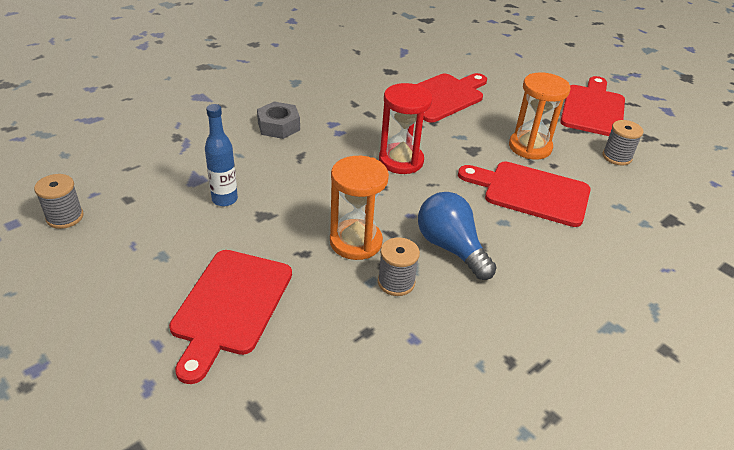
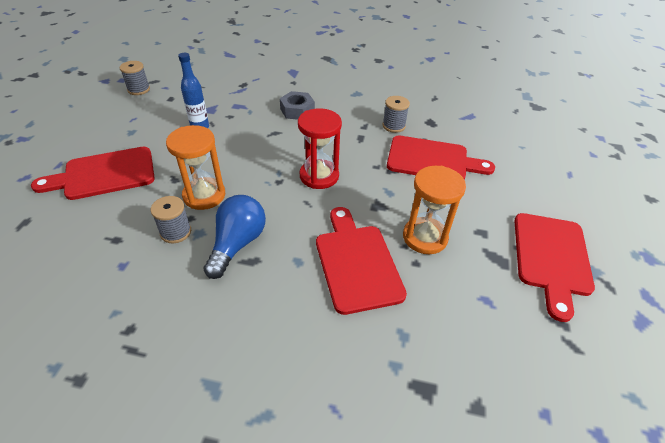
camera: 55 degrees right, 5 degrees up
red cutting board [560,76,625,136] -> red cutting board turned 120 degrees clockwise [514,213,595,322]
grey spool [602,120,644,165] -> grey spool moved to [383,96,410,133]

